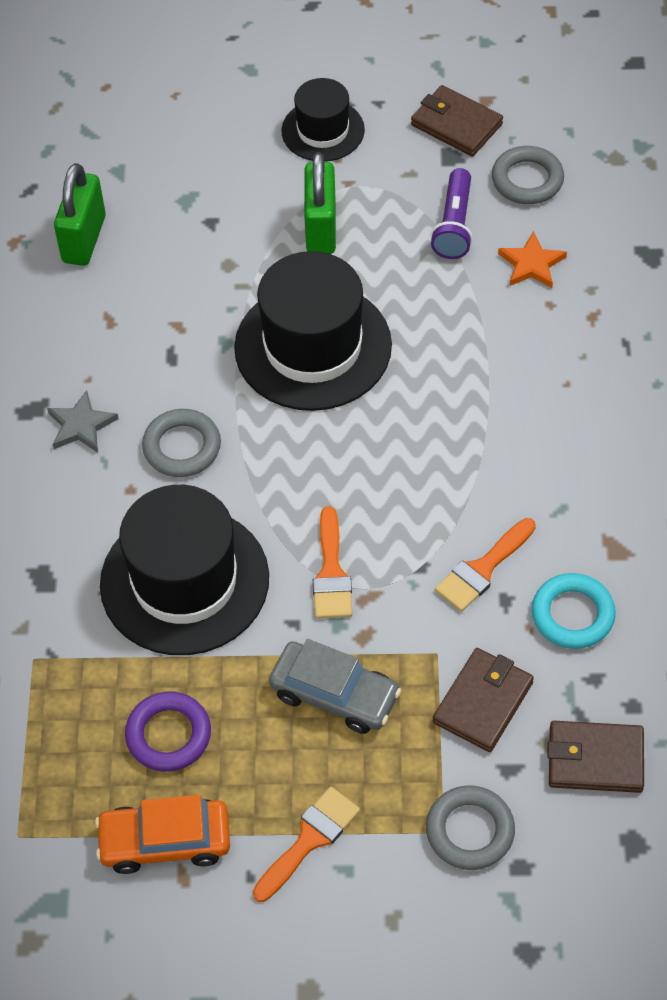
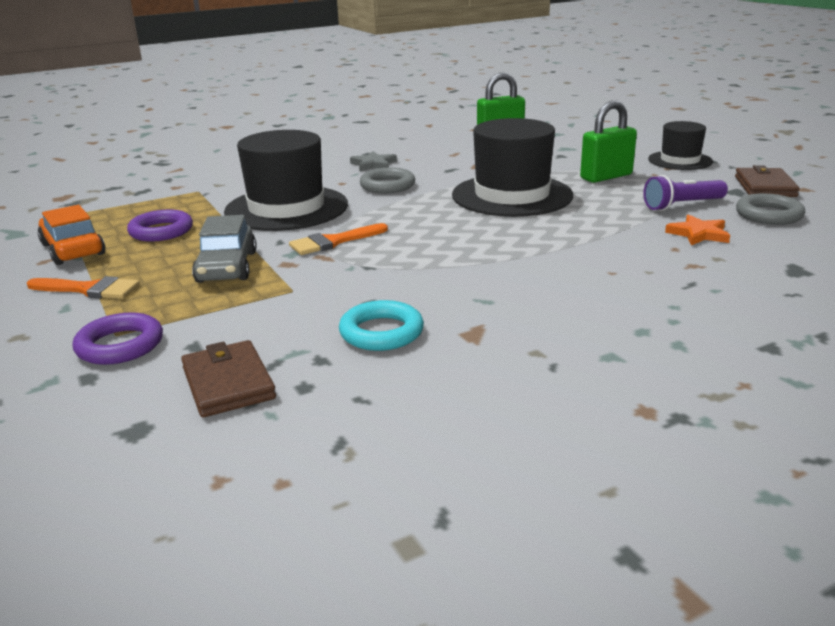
camera: 60 degrees right, 30 degrees down
grey ring [426,785,515,870] -> purple ring [73,312,163,365]
brown wallet [433,648,534,752] -> none
orange brush [435,518,536,612] -> none

